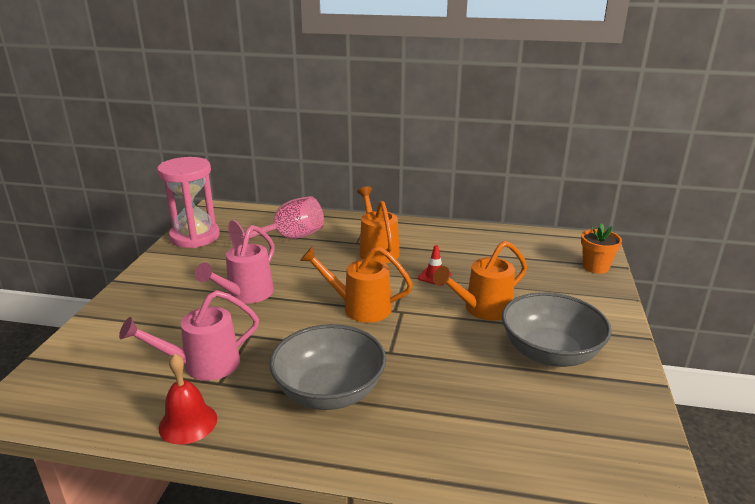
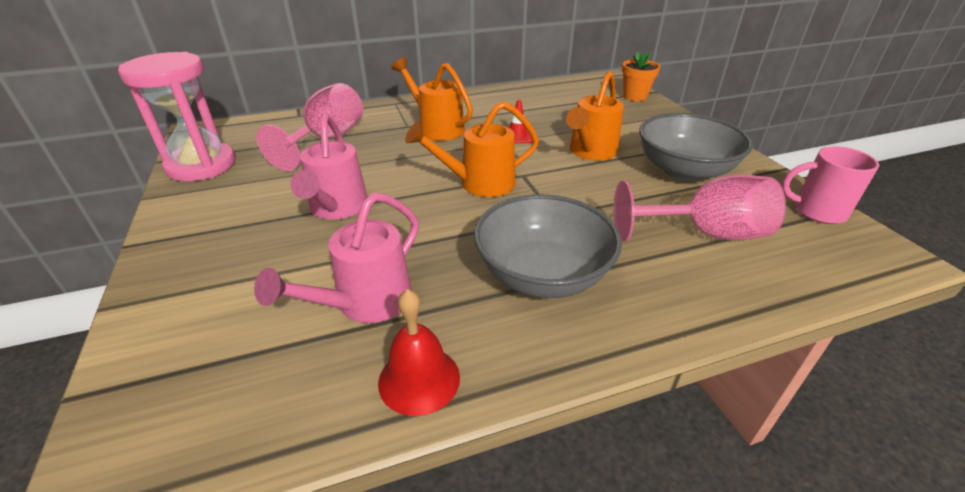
camera: 30 degrees left, 10 degrees up
none -> pink goblet [613,174,786,242]
none -> pink mug [781,146,879,224]

